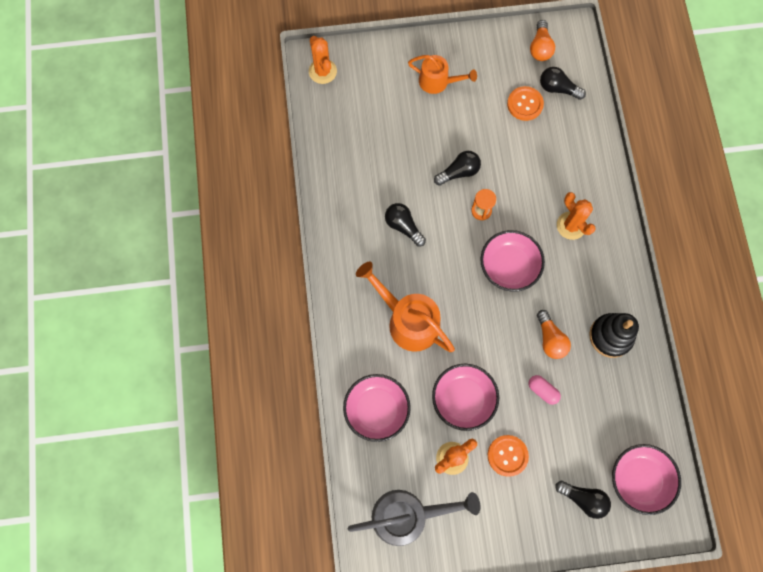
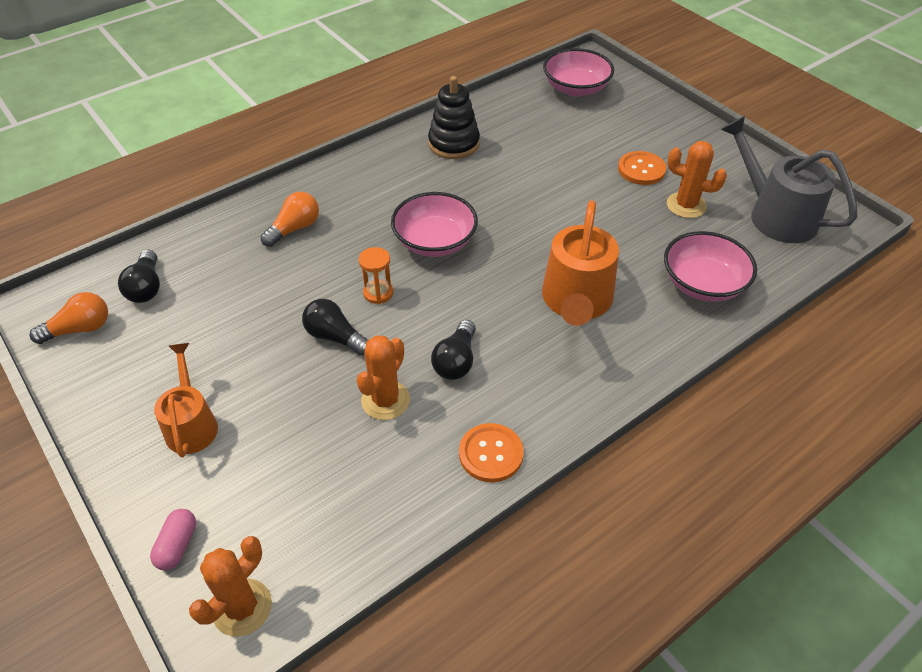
camera: 120 degrees left, 25 degrees down
pink bowl [432,364,499,431] -> none
orange button [507,86,544,121] -> orange button moved to [459,423,524,483]
pink capsule [528,375,561,405] -> pink capsule moved to [150,509,196,570]
orange light bulb [537,310,571,359] -> orange light bulb moved to [261,192,319,247]
black light bulb [555,481,611,519] -> none
orange cactus [557,192,596,240] -> orange cactus moved to [357,335,410,420]

